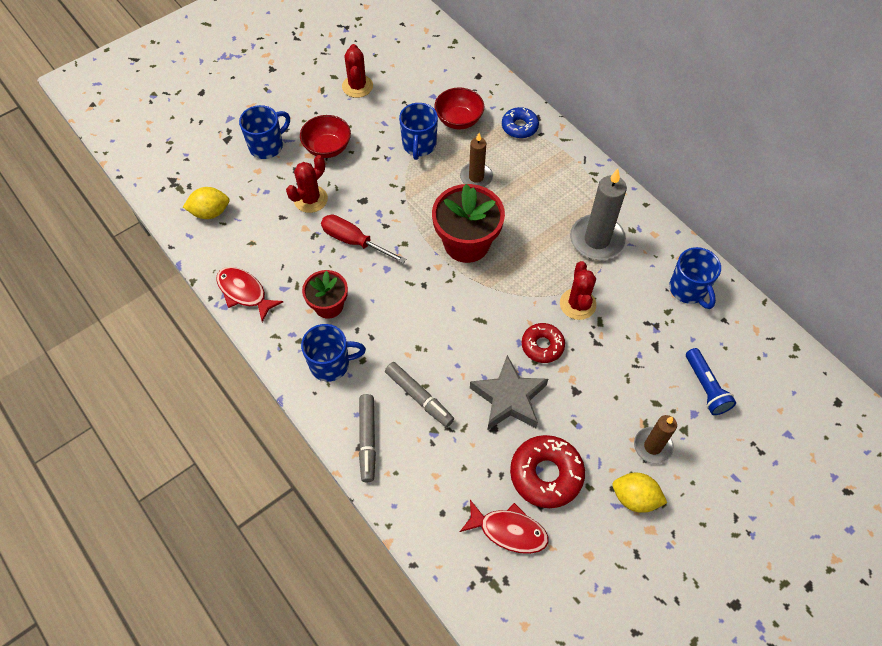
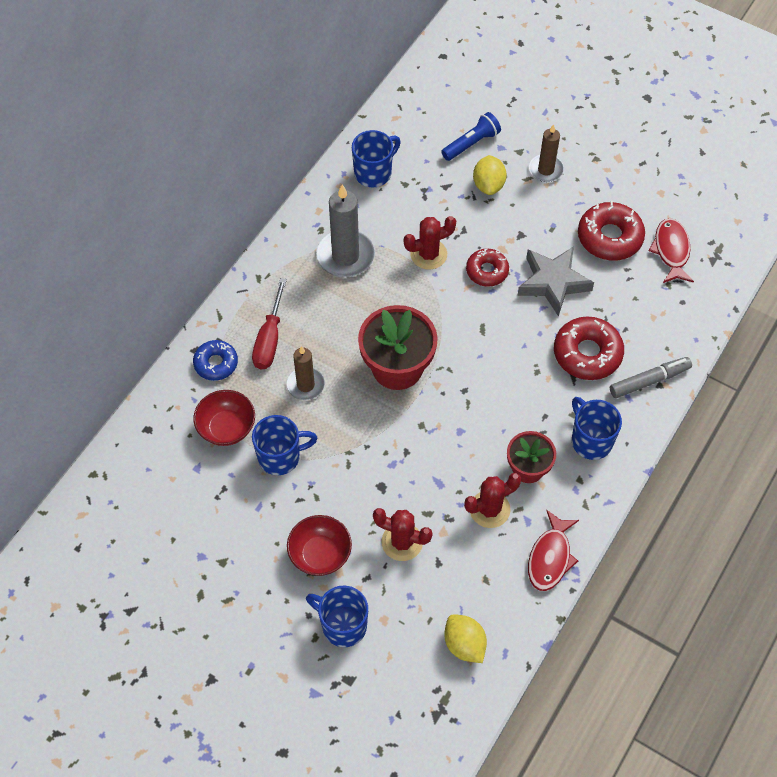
camera: 110 degrees left, 0 degrees up
red screwdriver [321,214,406,264] -> red screwdriver moved to [252,278,287,370]
red cactus [342,44,373,98] -> red cactus moved to [464,473,521,528]
grey marker [385,362,454,427] -> red donut [554,316,624,380]
yellow lemon [612,473,667,513] -> yellow lemon moved to [473,155,507,195]

